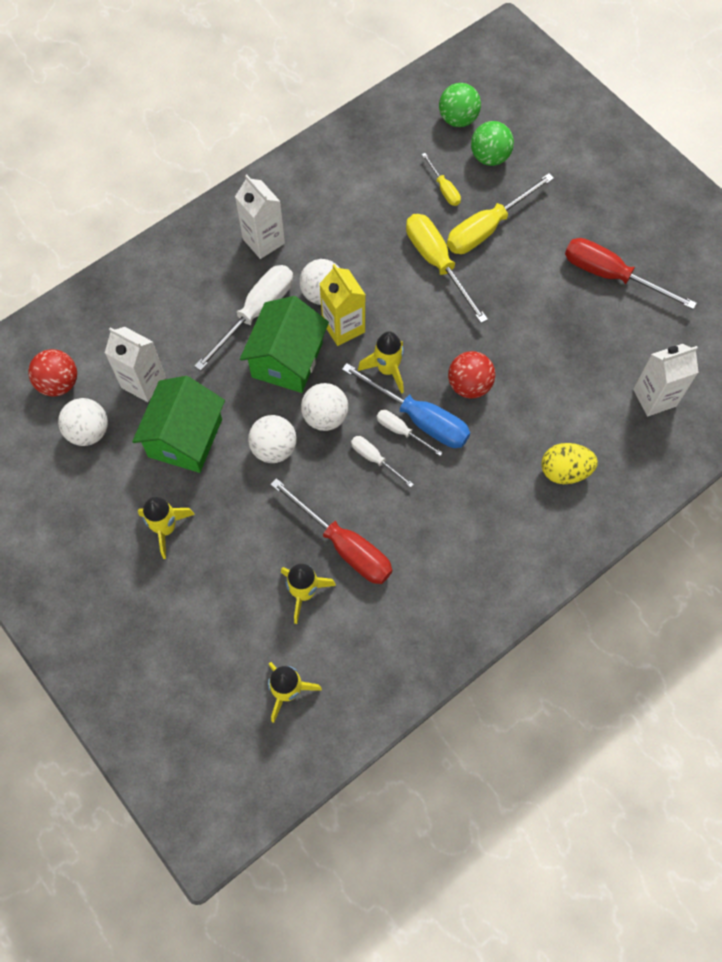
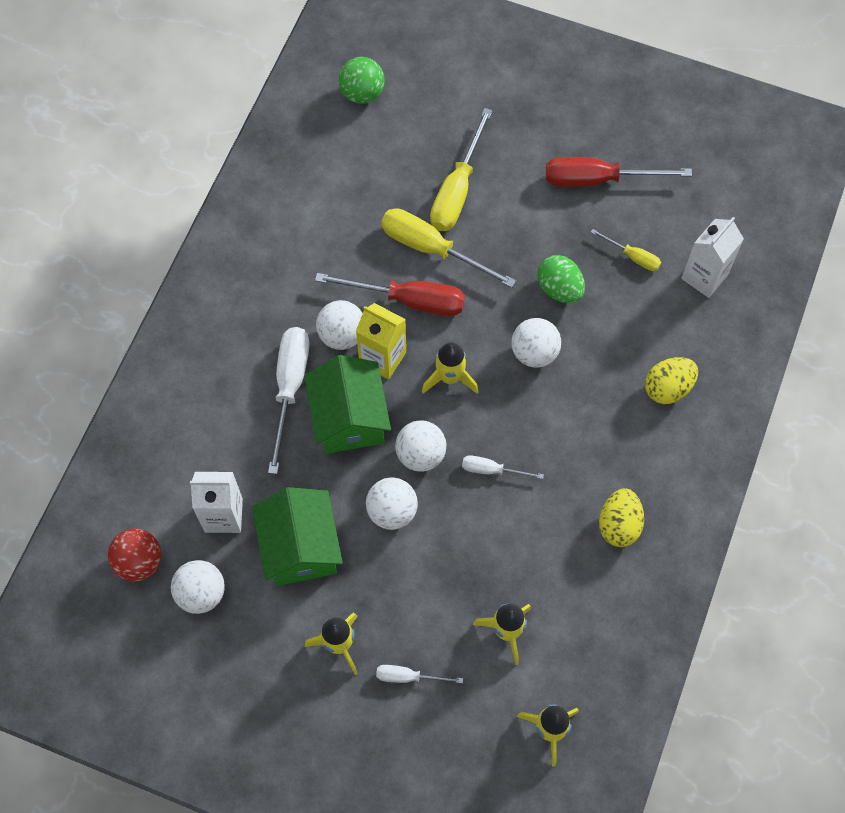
camera: 30 degrees left, 0 degrees up
white carton [235,174,285,259] -> none
red screwdriver [270,478,392,584] -> red screwdriver moved to [315,273,465,316]
blue screwdriver [342,363,470,448] -> none
white screwdriver [377,410,443,456] -> white screwdriver moved to [376,665,463,683]
yellow screwdriver [422,153,461,206] -> yellow screwdriver moved to [591,229,661,271]
red ball [448,351,495,399] -> white ball [511,318,561,368]
green ball [471,121,514,166] -> none
none -> green egg [537,255,585,303]
none -> yellow egg [599,488,644,547]

